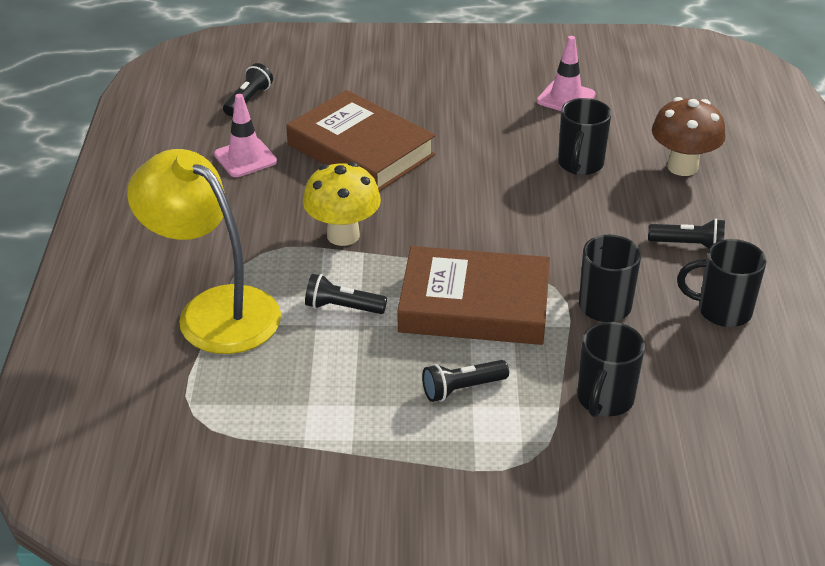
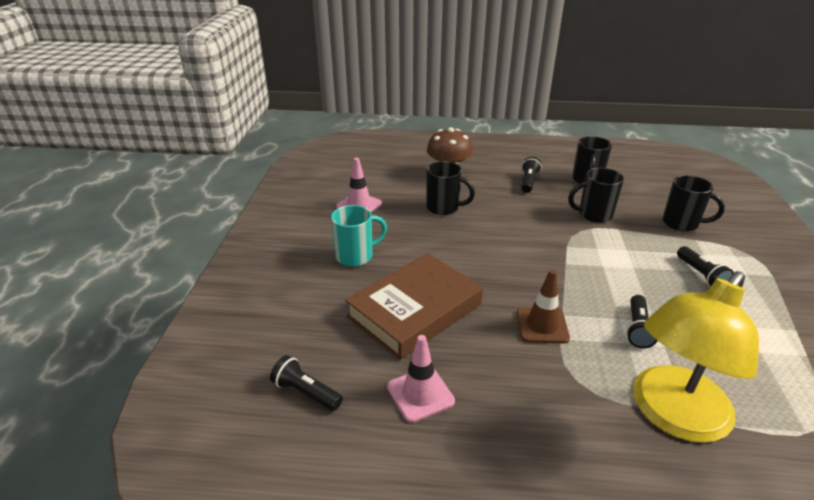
camera: 85 degrees left, 5 degrees down
yellow mushroom [303,162,381,246] -> brown traffic cone [516,269,570,343]
brown book [397,246,550,345] -> none
none -> turquoise mug [331,205,387,267]

